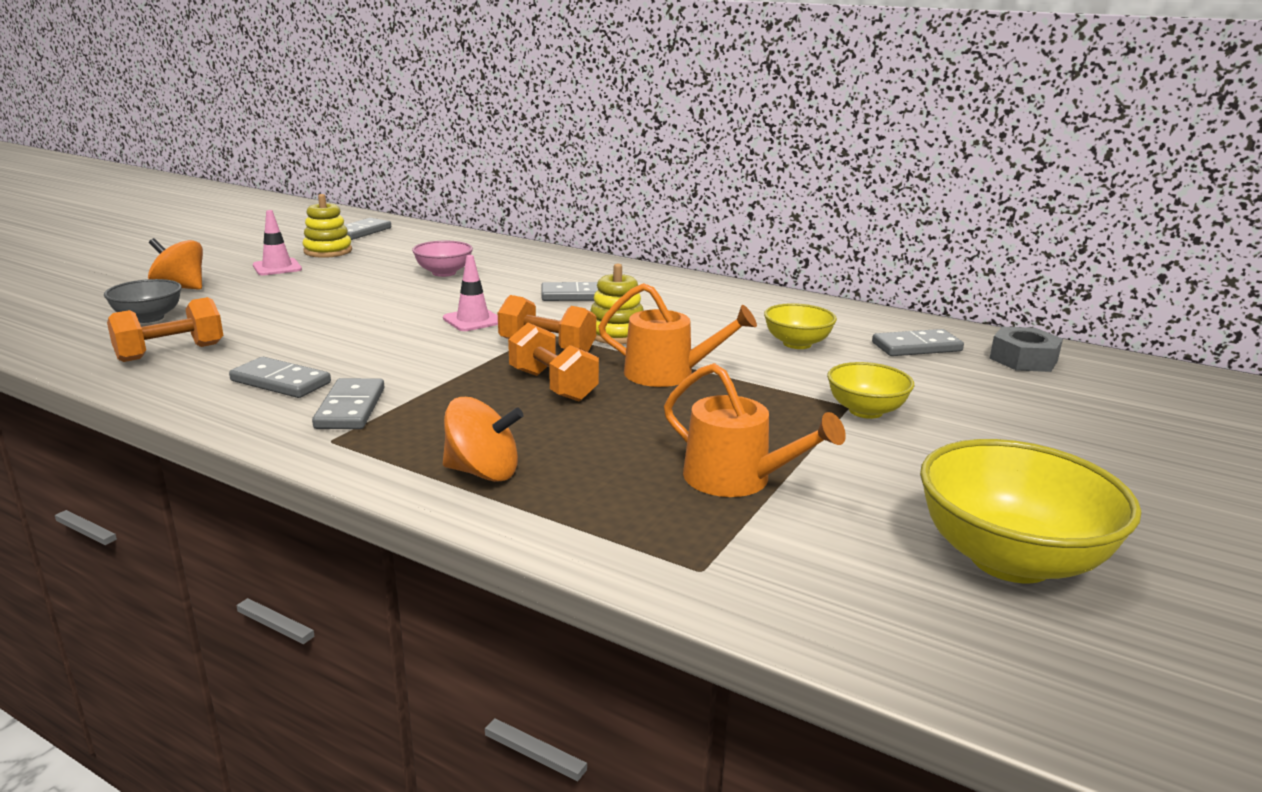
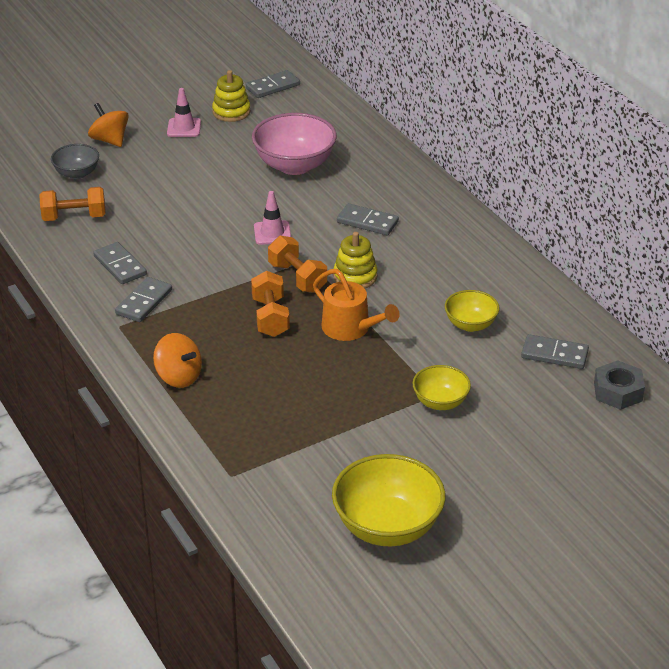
camera: 30 degrees right, 15 degrees up
pink bowl [412,241,473,277] -> pink bowl [252,113,337,175], size x1.77
orange watering can [664,363,846,497] -> none

